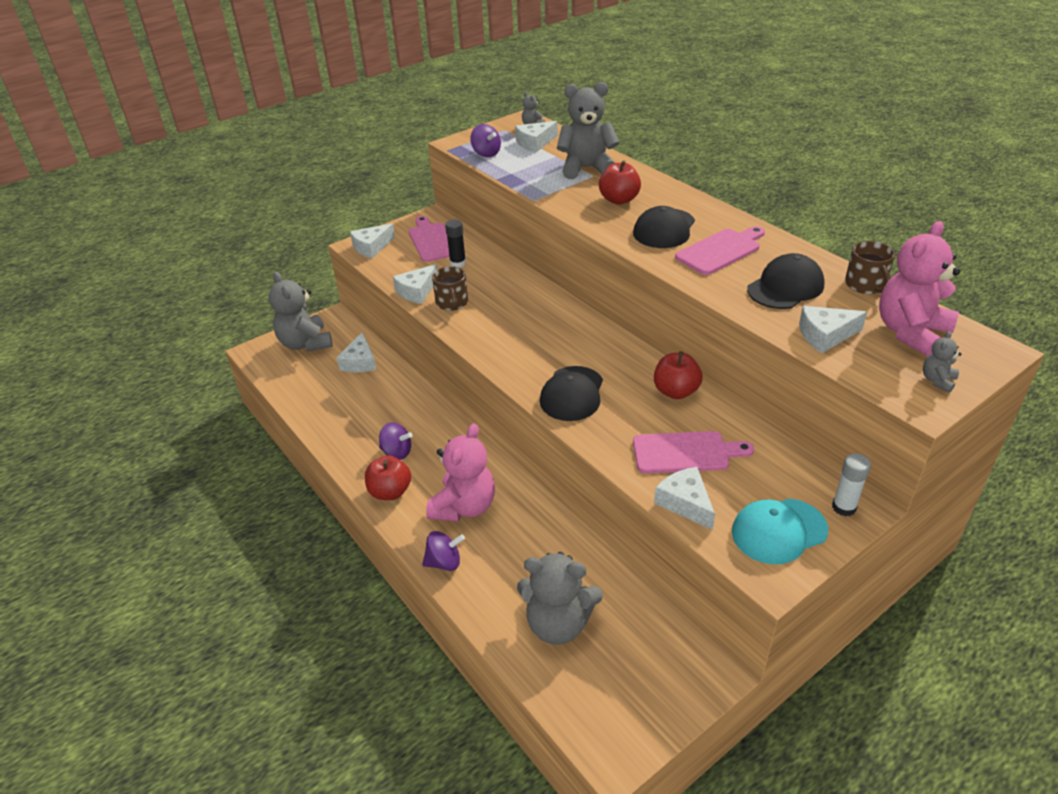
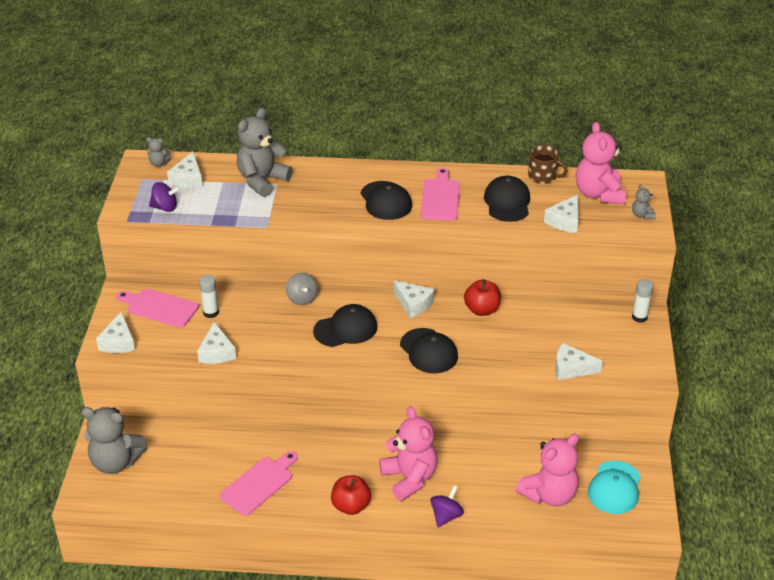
camera: 50 degrees left, 0 degrees up
white cheese [336,333,376,372] -> white cheese moved to [393,280,434,318]
purple spinning top [379,422,413,460] -> none
brown mug [432,266,468,311] -> none
black glue stick [445,219,466,267] -> white glue stick [199,275,219,318]
grey teddy bear [517,552,603,644] -> pink teddy bear [516,434,579,506]
red apple [599,160,641,204] -> none
pink cutting board [633,431,754,474] -> pink cutting board moved to [220,451,298,516]
turquoise cap [732,498,828,564] -> turquoise cap moved to [588,461,641,514]
none -> grey spinning top [286,273,318,305]
none -> black cap [313,304,377,347]

